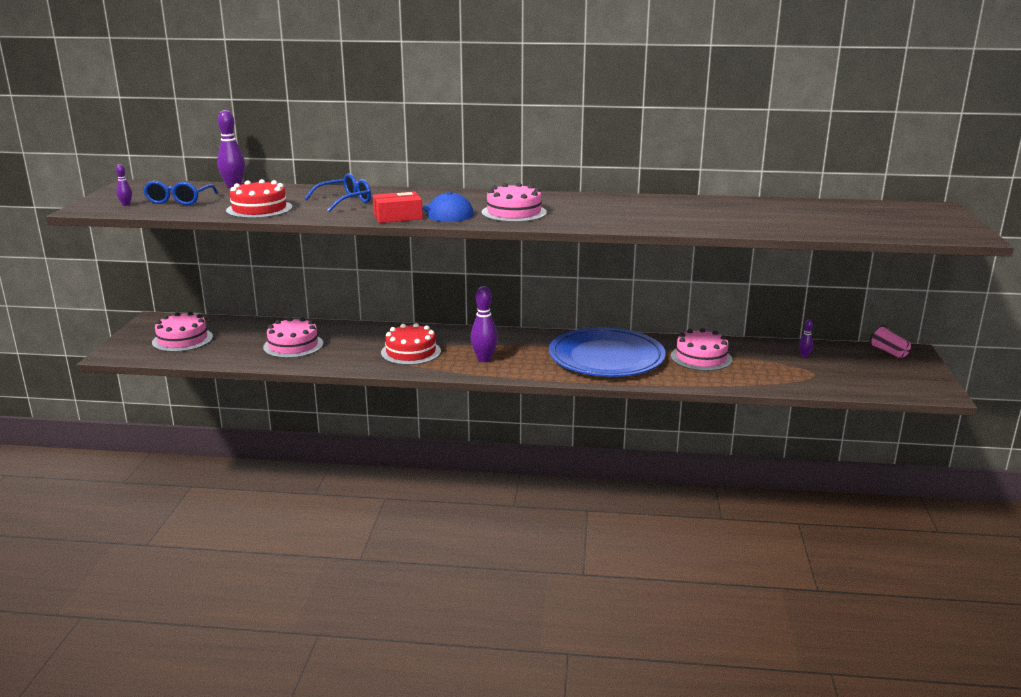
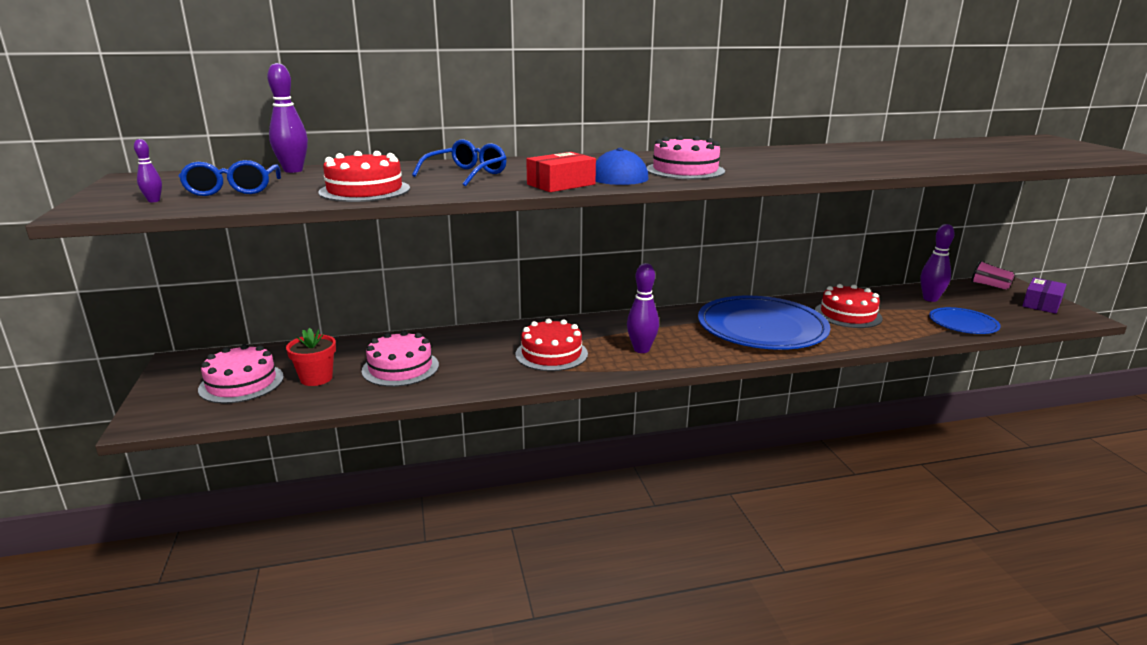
camera: 20 degrees left, 0 degrees up
pink cake [671,328,732,371] -> red cake [815,284,883,328]
purple bowling pin [799,320,813,357] -> purple bowling pin [920,224,955,302], size x1.97
none -> red flower pot [286,328,336,386]
none -> blue plate [929,307,1001,334]
none -> purple box [1022,278,1067,314]

